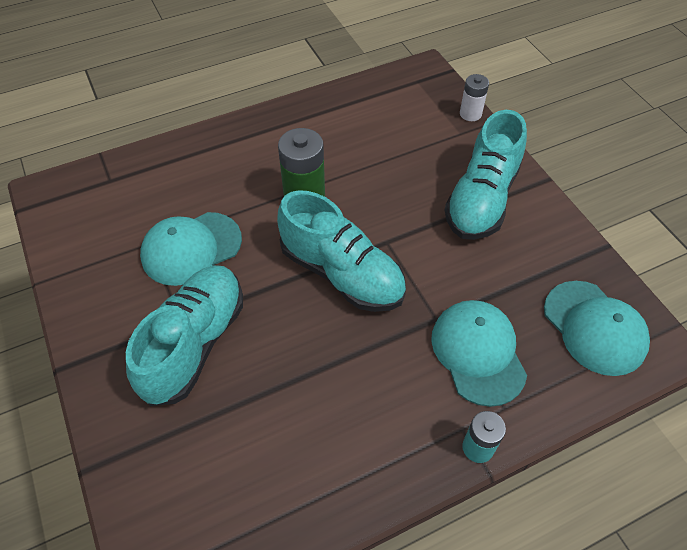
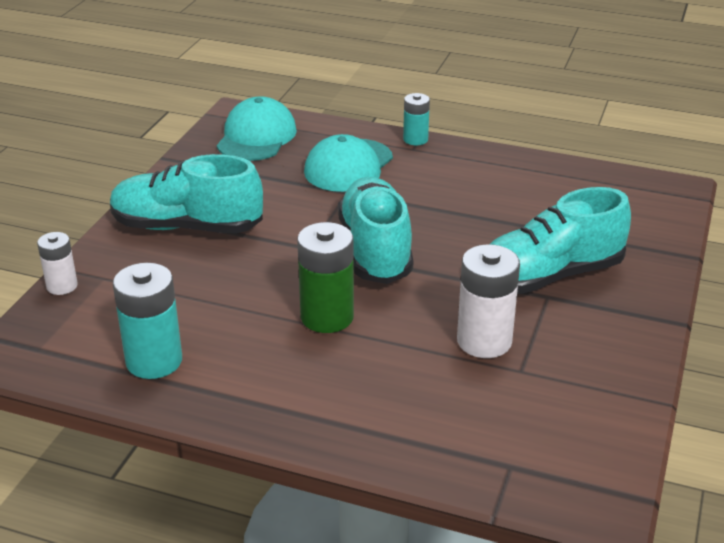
camera: 135 degrees left, 20 degrees down
turquoise cap [140,212,242,286] -> white battery [457,244,520,358]
turquoise shoe [445,110,527,240] -> turquoise shoe turned 150 degrees counterclockwise [110,154,263,234]
none -> turquoise battery [113,263,182,379]

